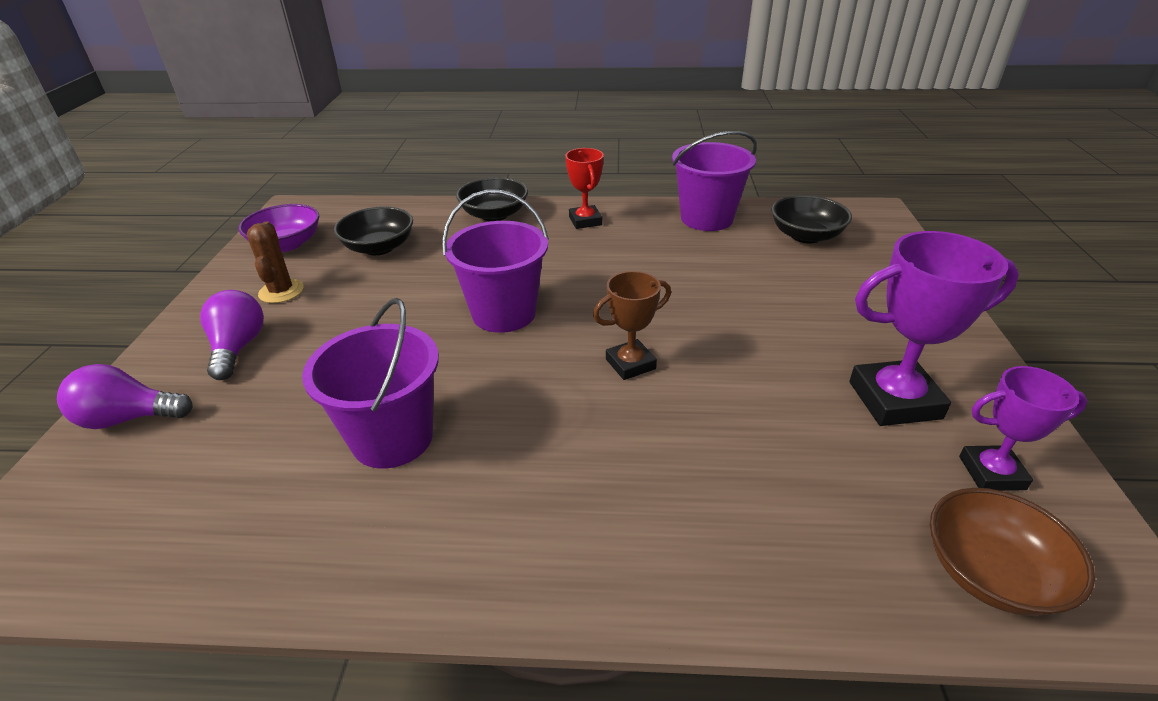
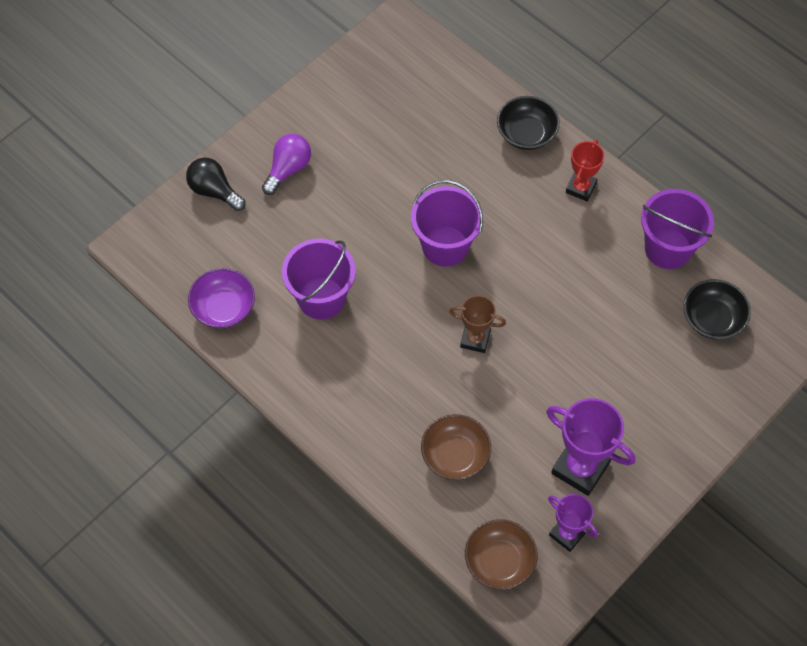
camera: 40 degrees right, 25 degrees up
purple light bulb [57,364,193,429] -> black light bulb [186,158,245,211]
purple bowl [239,204,319,252] -> purple bowl moved to [188,268,255,328]
brown cactus [247,221,304,303] -> none
black bowl [334,206,413,255] -> none
none -> brown bowl [421,414,491,480]

